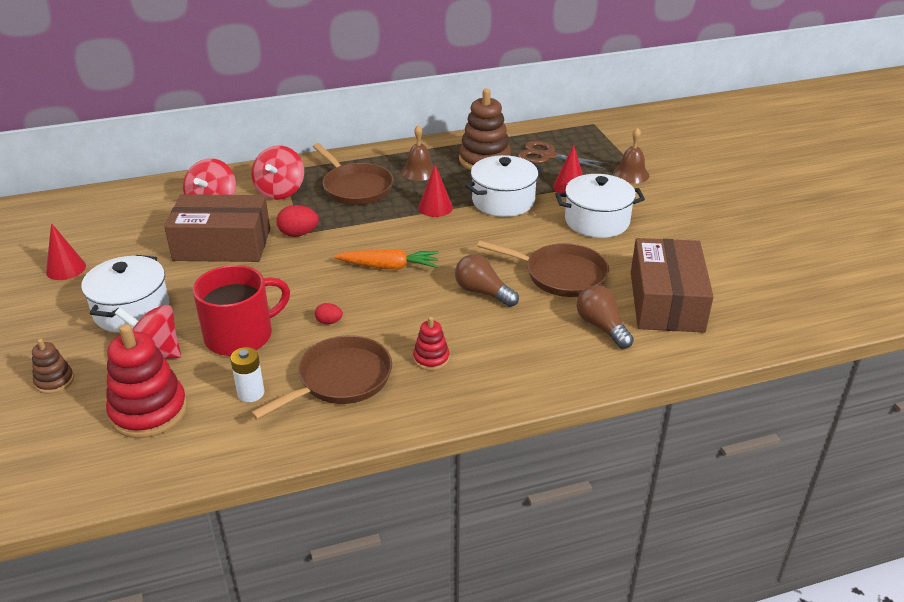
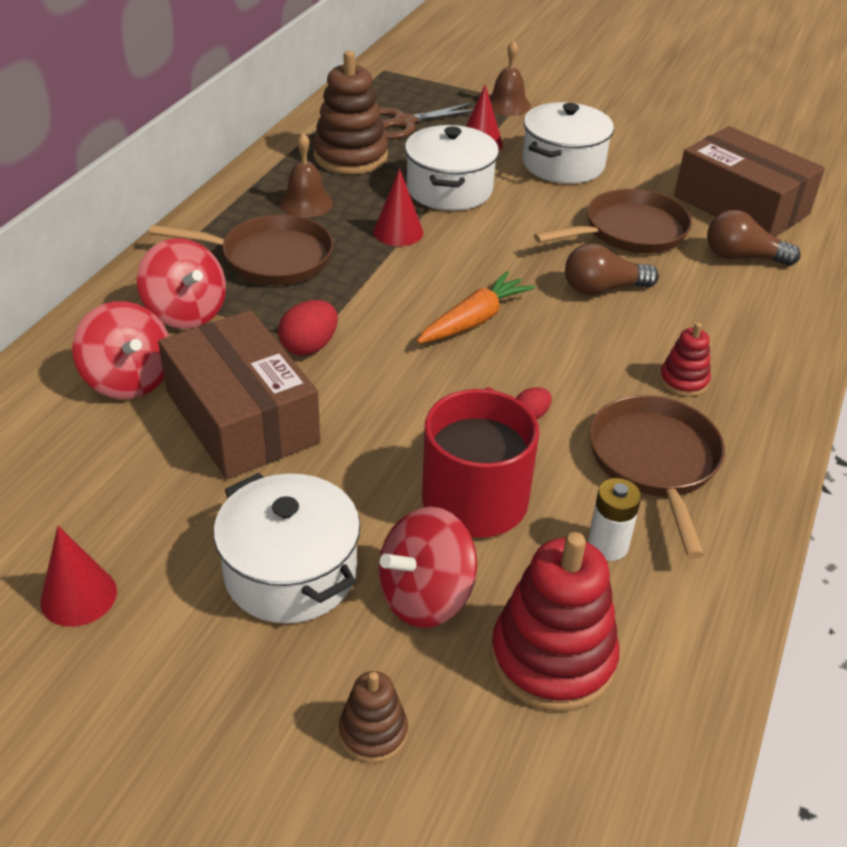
camera: 50 degrees left, 5 degrees up
brown box [164,194,270,262] -> brown box turned 75 degrees counterclockwise [158,310,320,479]

